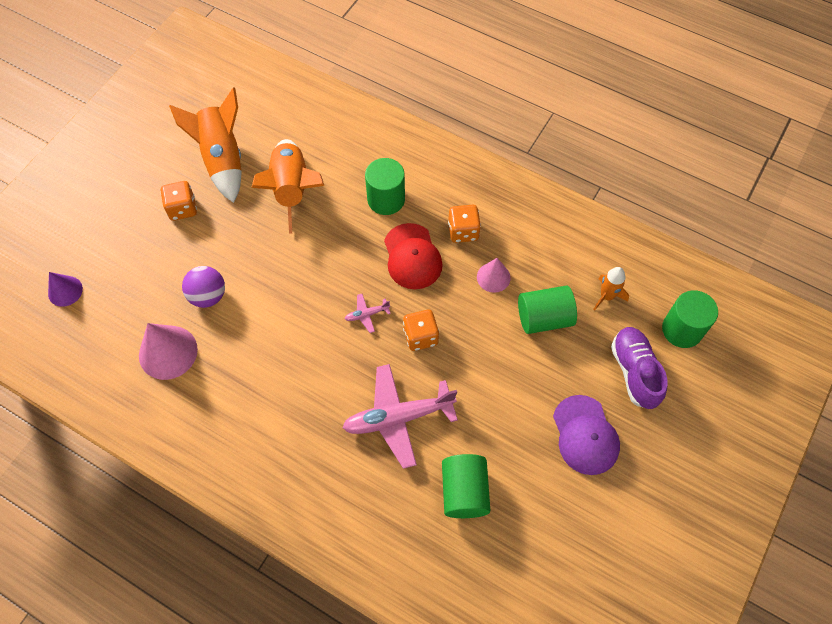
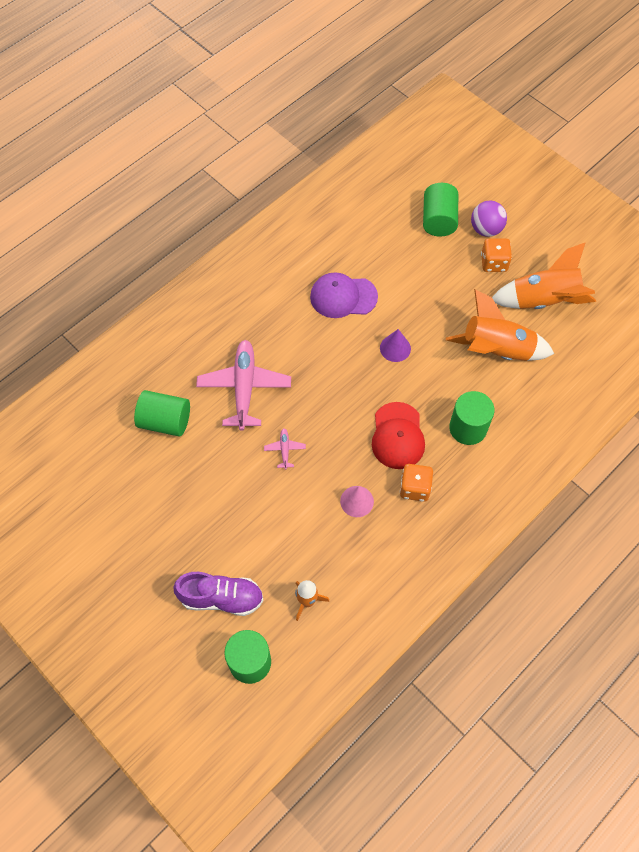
camera: 105 degrees right, 0 degrees up
purple cone [48,272,83,307] -> purple cone moved to [380,329,411,362]
pink cone [139,323,198,380] -> none
purple ball [182,266,225,308] -> purple ball moved to [471,201,507,237]
pink plane [345,294,391,333] -> pink plane moved to [264,428,306,470]
red cap [384,223,443,289] -> red cap turned 90 degrees counterclockwise [372,402,425,469]
orange dice [403,309,439,351] -> none
green cylinder [518,286,577,334] -> green cylinder moved to [423,183,458,237]
purple cap [553,395,620,475] -> purple cap moved to [310,272,378,318]

